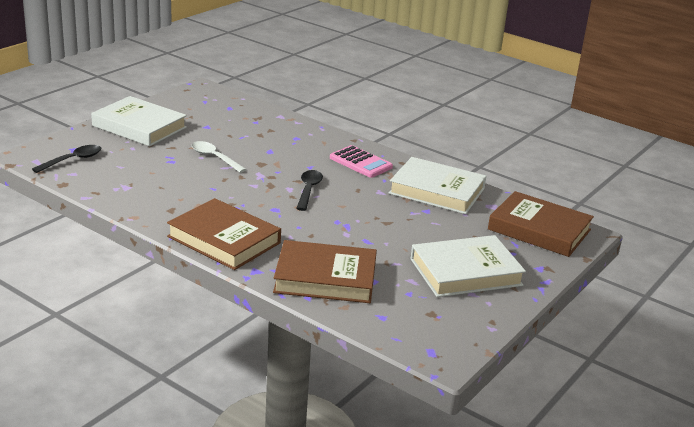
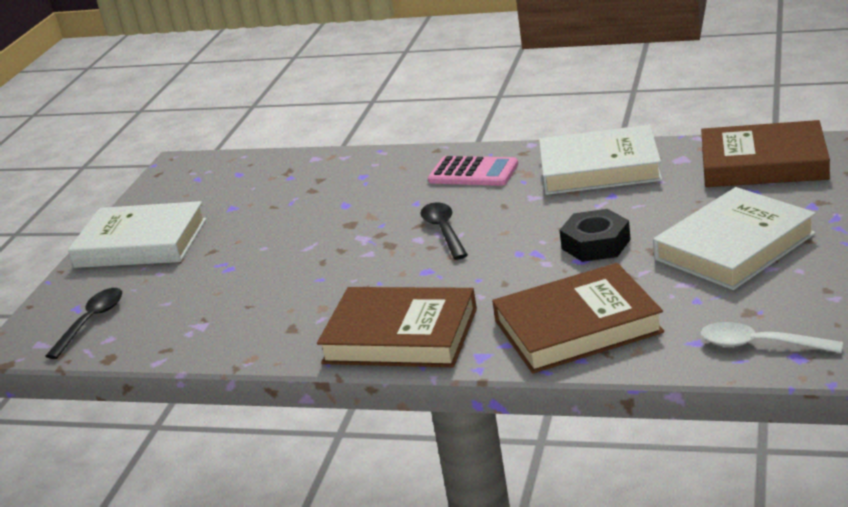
camera: 15 degrees left, 0 degrees up
white spoon [192,141,247,173] -> white spoon moved to [701,322,843,353]
none -> black nut [560,209,631,262]

